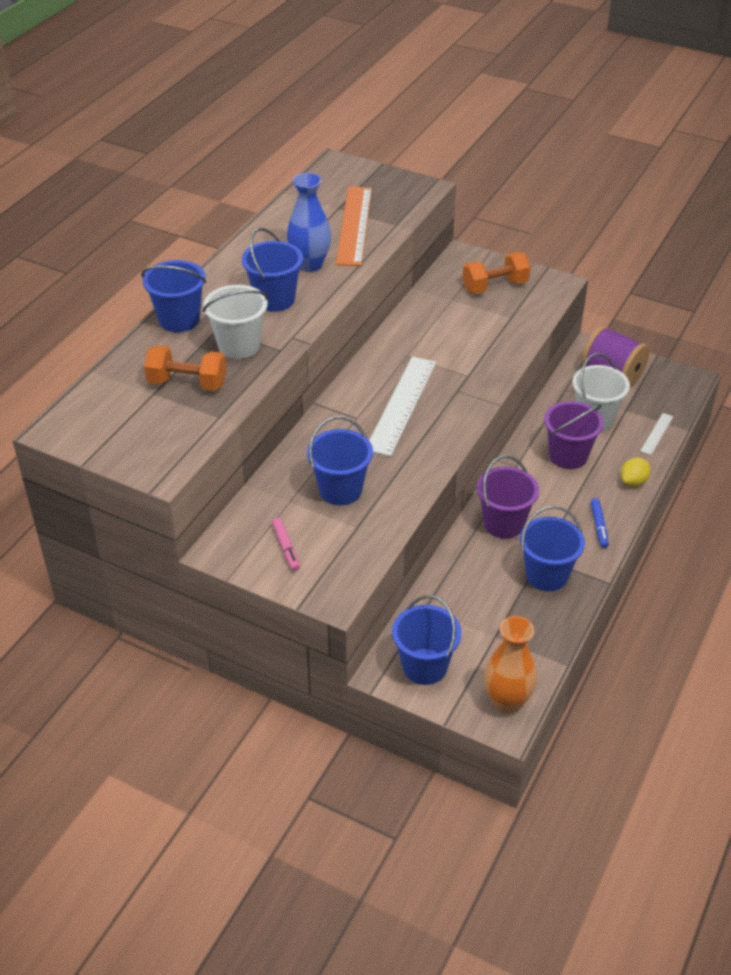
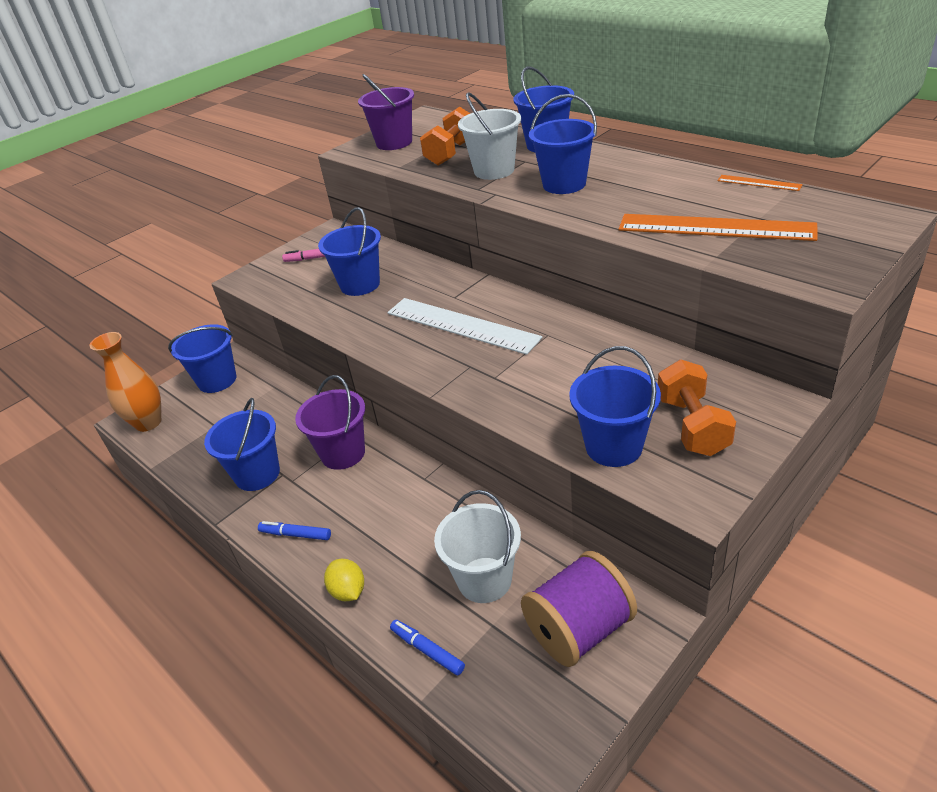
camera: 110 degrees right, 5 degrees down
blue vase [287,173,331,272] -> none
purple bucket [544,401,604,469] -> purple bucket moved to [358,74,414,150]
white ruler [640,413,673,455] -> blue marker [390,620,465,675]
none -> blue bucket [569,346,661,467]
none -> orange ruler [717,175,803,191]

